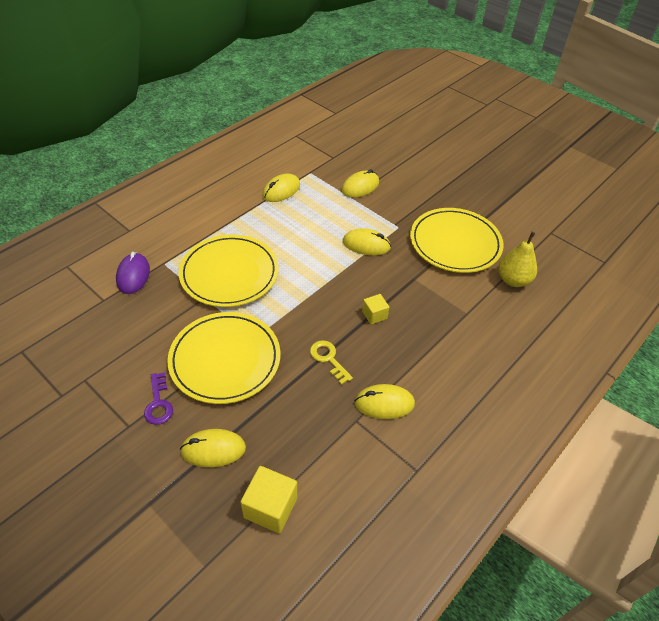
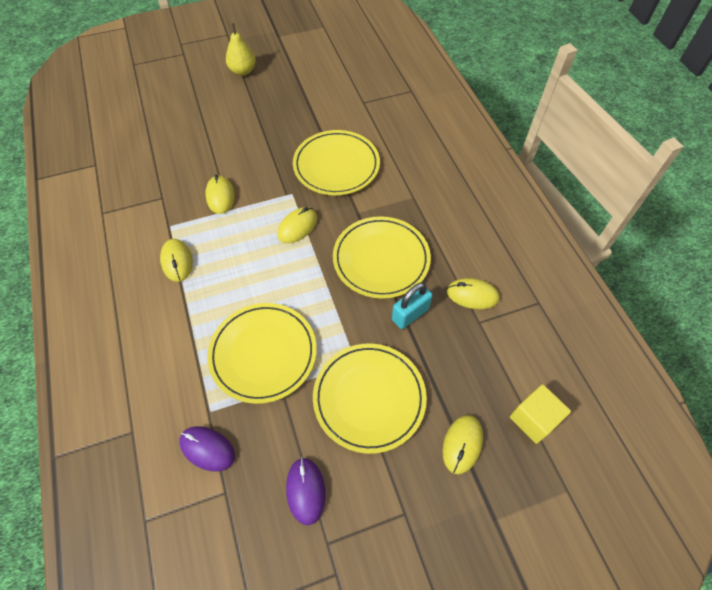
camera: 60 degrees left, 10 degrees up
purple key [144,372,173,425] -> none
yellow key [310,340,353,385] -> turquoise padlock [392,282,433,329]
yellow mouse [354,384,415,419] -> yellow mouse turned 75 degrees clockwise [447,278,500,309]
yellow cube [362,294,389,324] -> yellow plate [333,216,431,299]
yellow pear [498,232,537,287] -> yellow pear moved to [226,23,256,76]
none -> purple mouse [286,457,326,525]

